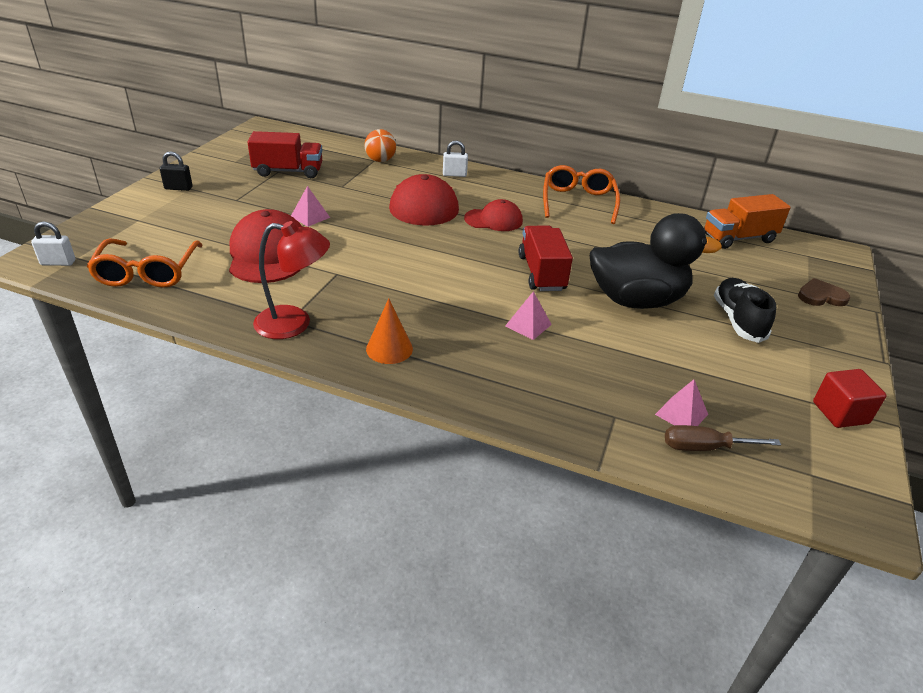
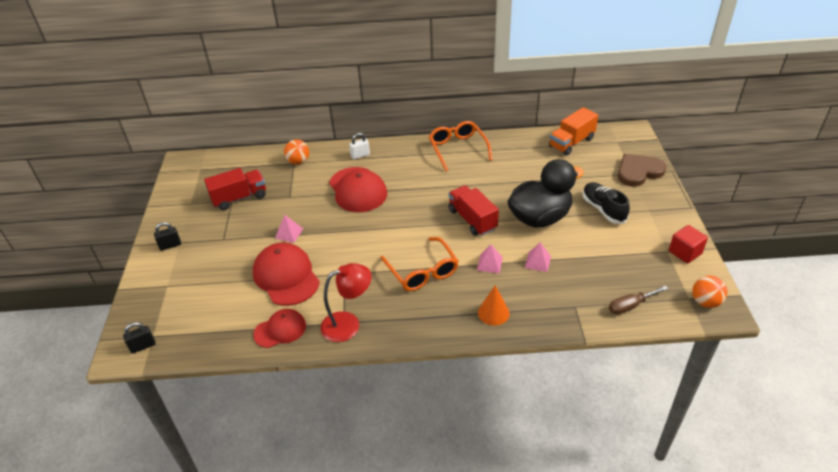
camera: 20 degrees left, 5 degrees up
white padlock [31,222,75,266] -> black padlock [123,322,156,354]
orange glasses [87,239,202,288] -> orange glasses moved to [381,237,458,291]
orange cone [366,298,413,364] -> orange cone moved to [478,285,510,326]
red cap [464,199,523,231] -> red cap moved to [253,309,306,348]
pink pyramid [655,379,708,426] -> pink pyramid moved to [525,242,551,272]
brown heart [798,278,851,306] -> brown heart [618,154,667,187], size x1.62
none -> orange ball [692,276,728,308]

